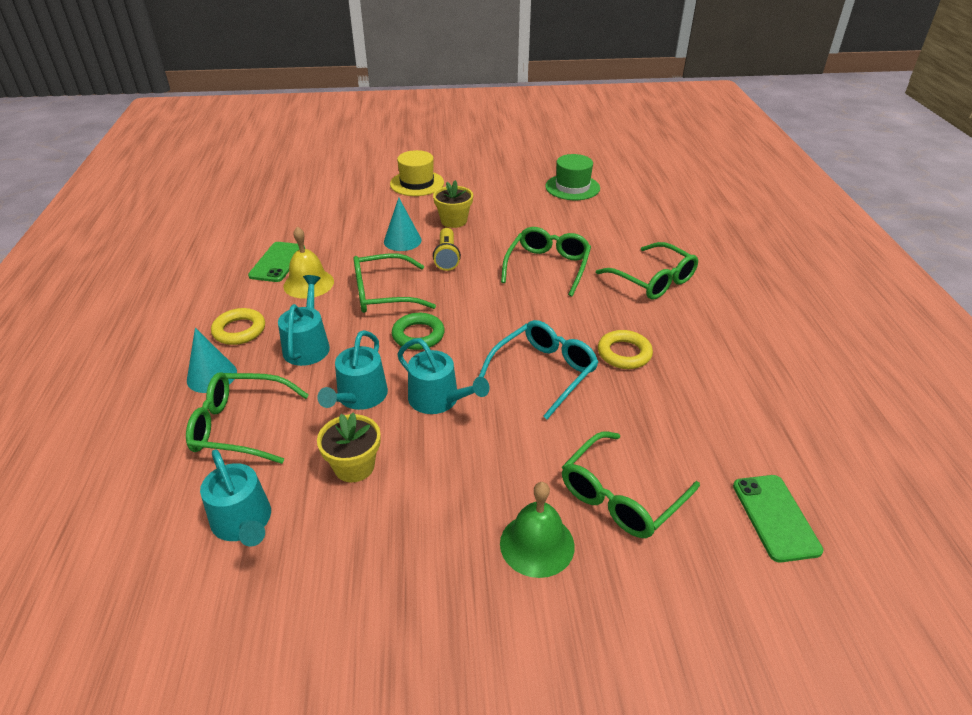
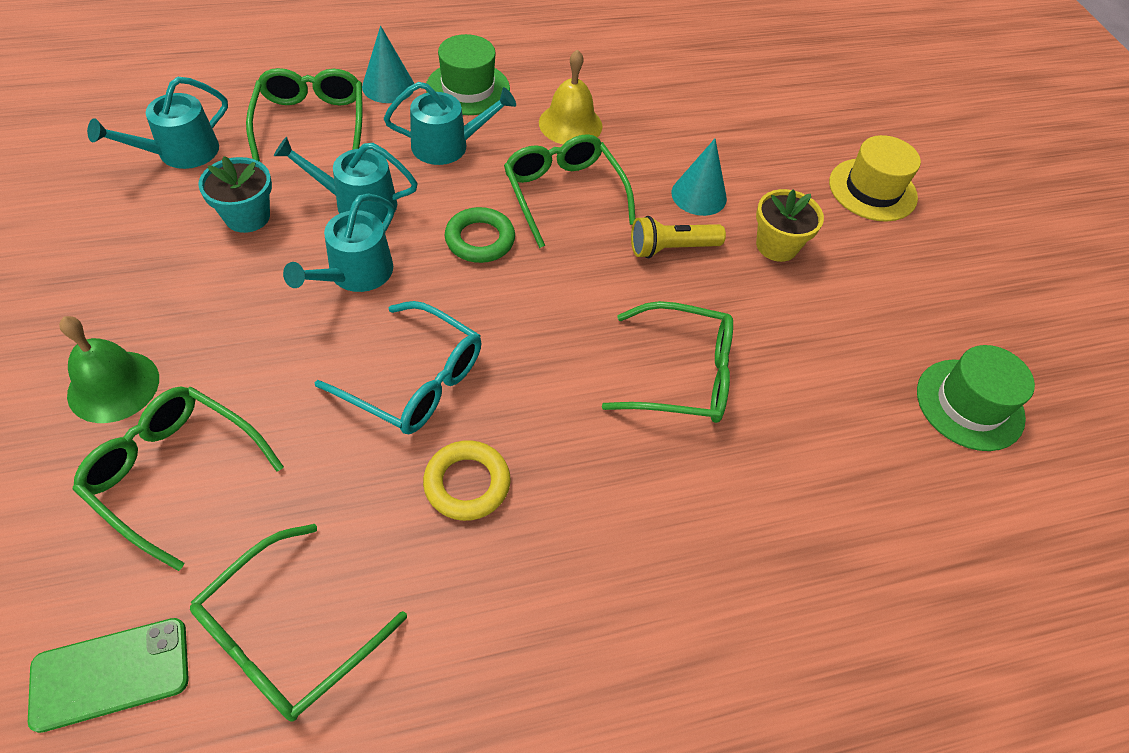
camera: 75 degrees right, 15 degrees up
yellow ring [211,308,265,345] -> green hat [426,34,510,115]
green phone [248,242,305,282] -> none
yellow flower pot [317,413,381,482] -> turquoise flower pot [198,156,272,233]
green glasses [596,242,698,299] -> green glasses moved to [190,524,407,721]

